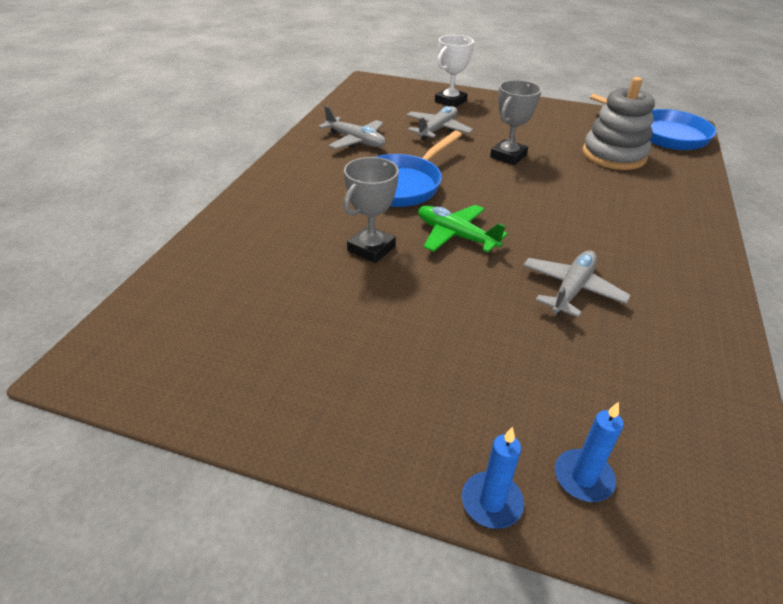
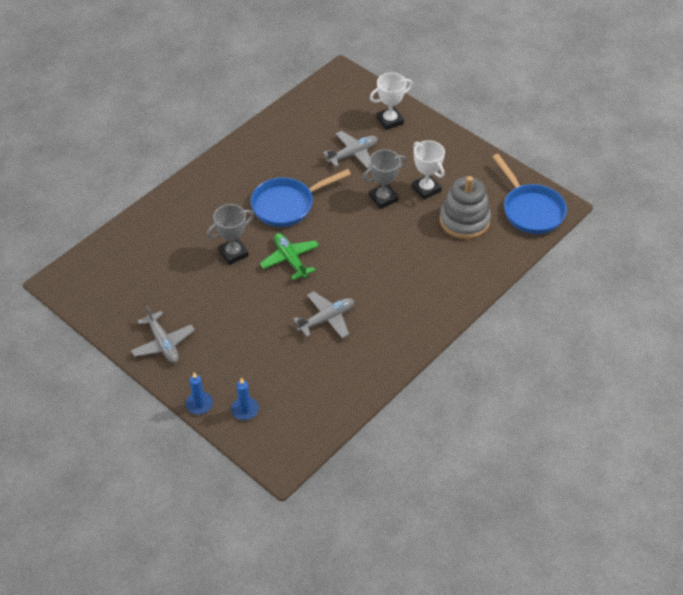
camera: 25 degrees right, 10 degrees up
grey plane [318,106,386,149] -> grey plane moved to [131,305,195,363]
none -> white trophy [412,140,445,200]

